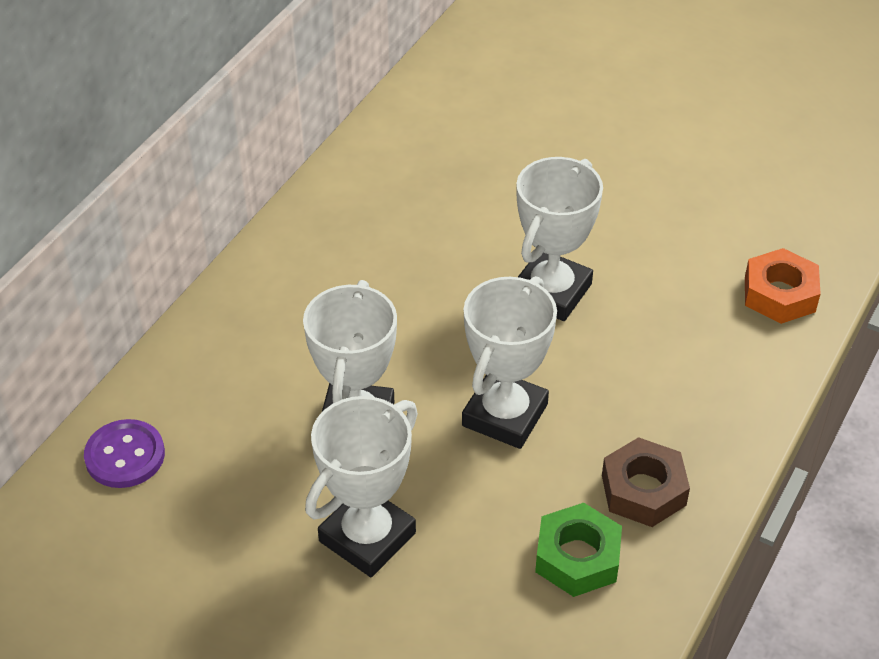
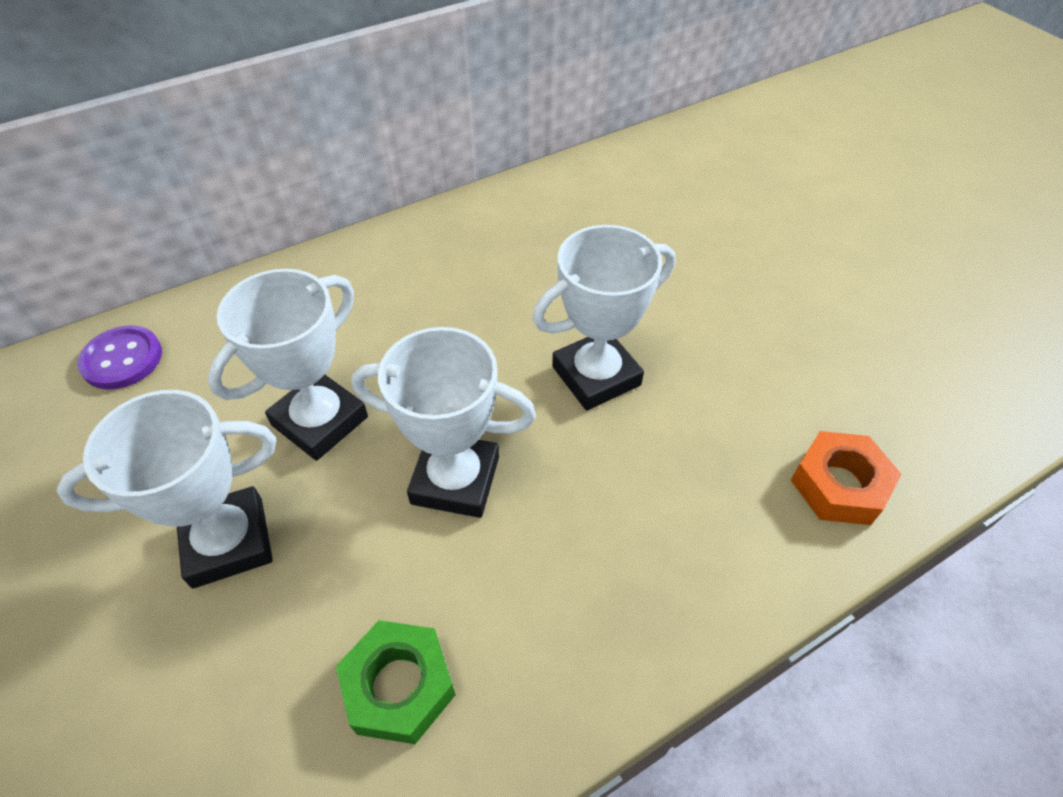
camera: 30 degrees right, 5 degrees up
white trophy [462,276,557,449] -> white trophy turned 45 degrees clockwise [352,327,536,518]
brown nut [602,437,690,527] -> none

